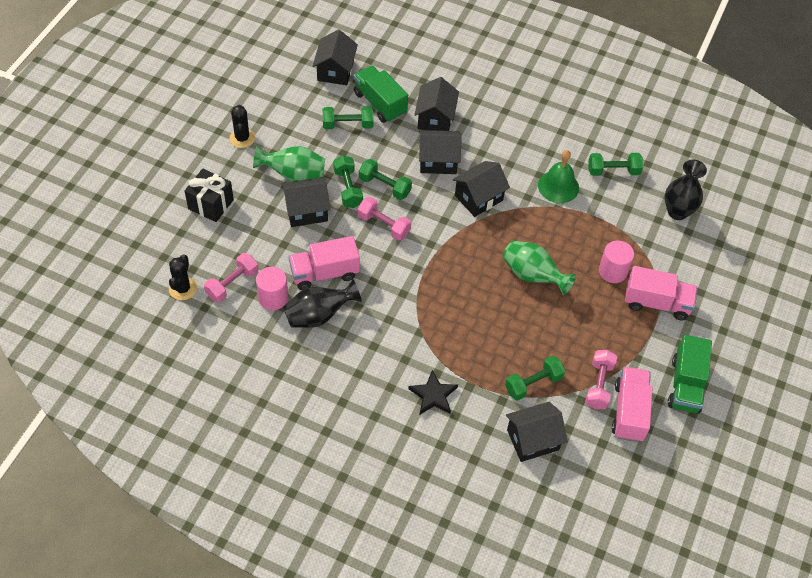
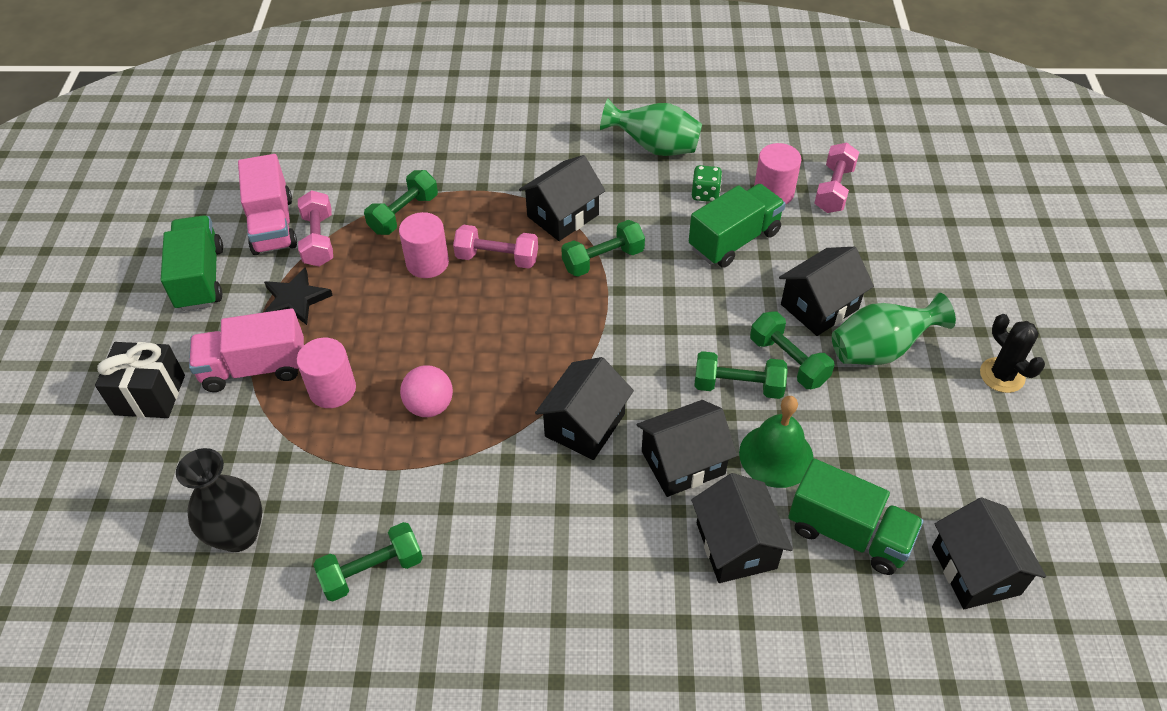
camera: 160 degrees right, 5 degrees down
black cactus [169,254,197,300] -> none
black gift [185,169,234,222] -> black gift moved to [95,342,185,418]
black vase [283,279,362,328] -> green dice [692,165,722,202]
pink truck [289,236,360,290] -> green truck [689,184,786,268]
green dumbbell [323,106,374,129] -> green dumbbell moved to [561,220,645,277]
pink dumbbell [358,197,411,241] -> pink dumbbell moved to [453,225,538,269]
black star [408,370,458,414] -> black star moved to [264,267,333,325]
green vase [503,241,576,295] -> green vase moved to [600,99,702,156]
black house [506,402,568,462] -> black house moved to [519,155,605,241]
green bell [538,150,579,203] -> green bell moved to [739,396,814,488]
none -> pink cylinder [399,212,449,278]
none -> pink ball [400,365,453,417]

